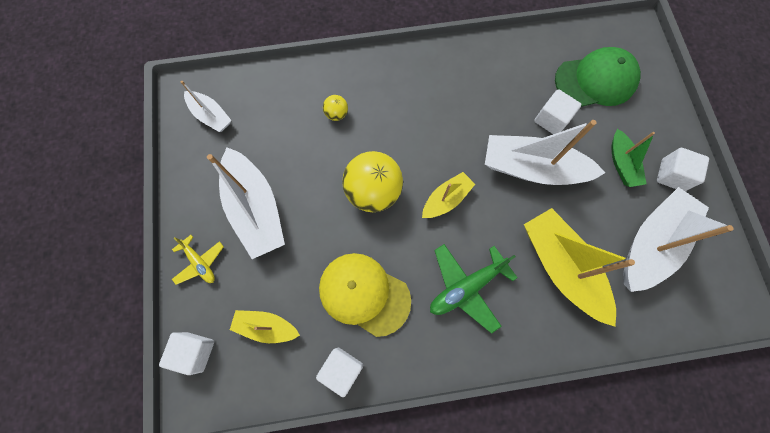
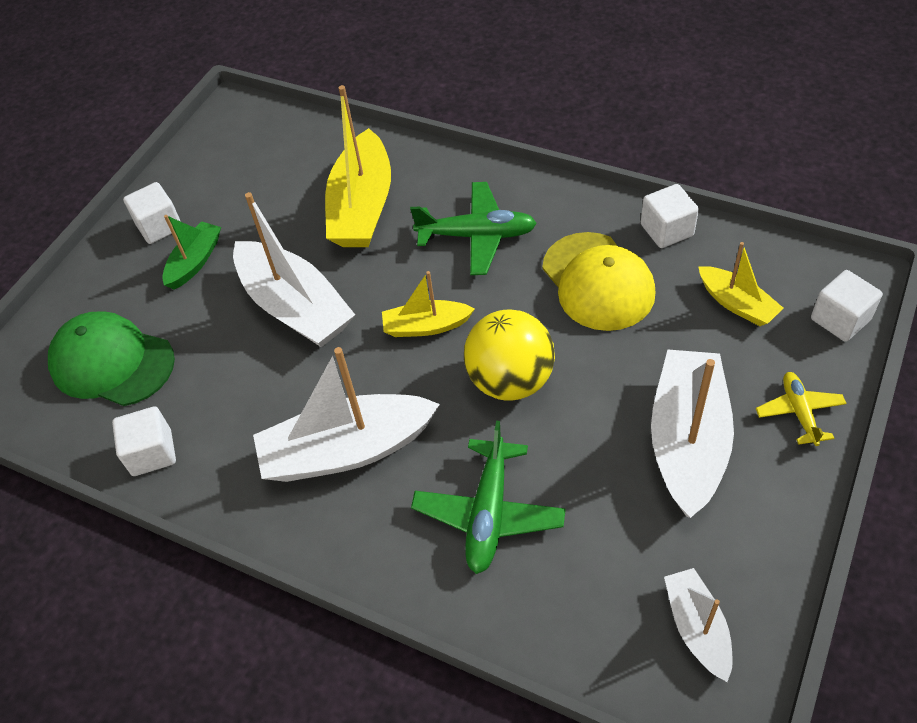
camera: 140 degrees left, 20 degrees down
yellow ball [323,95,348,121] -> green plane [411,421,566,574]
white cube [534,89,581,134] -> white cube moved to [112,406,176,476]
white boat [623,187,733,292] -> white boat moved to [253,347,440,482]

